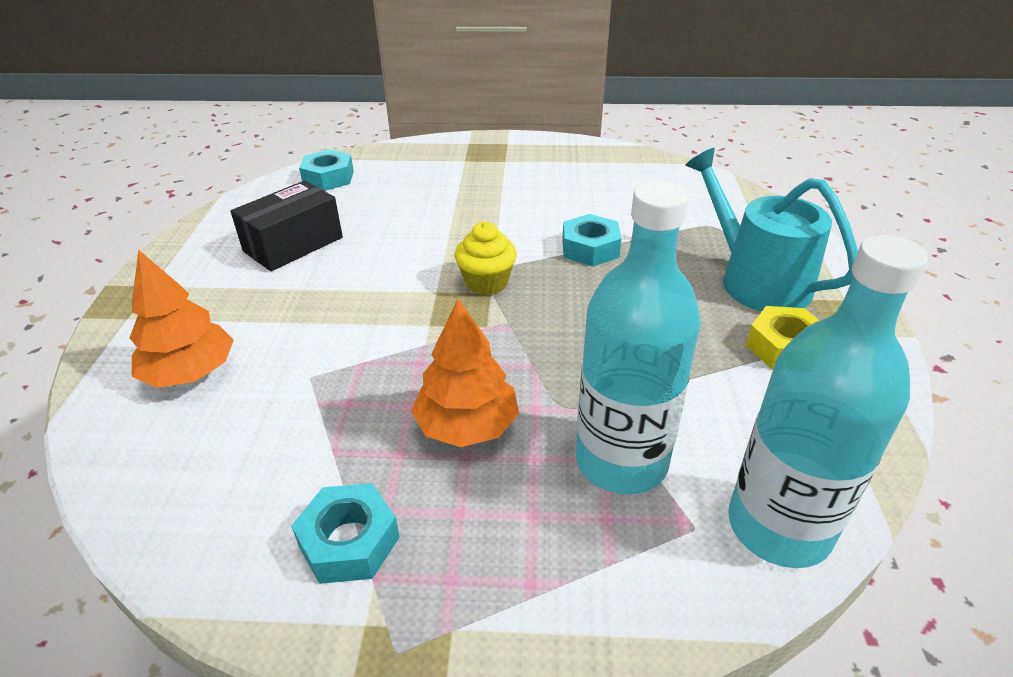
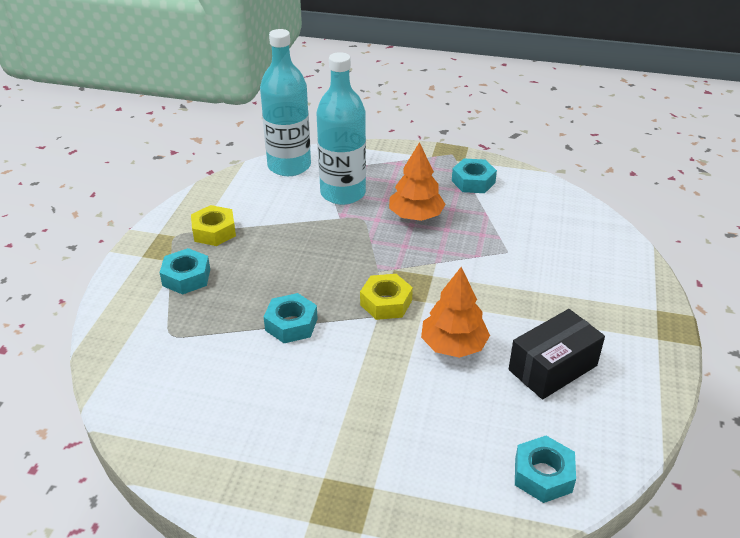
camera: 170 degrees left, 0 degrees up
orange tree [130,250,234,388] -> orange tree moved to [421,267,490,358]
yellow cupcake [455,222,517,295] -> yellow nut [360,274,413,320]
turquoise watering can [685,148,858,311] -> turquoise nut [160,248,210,295]

